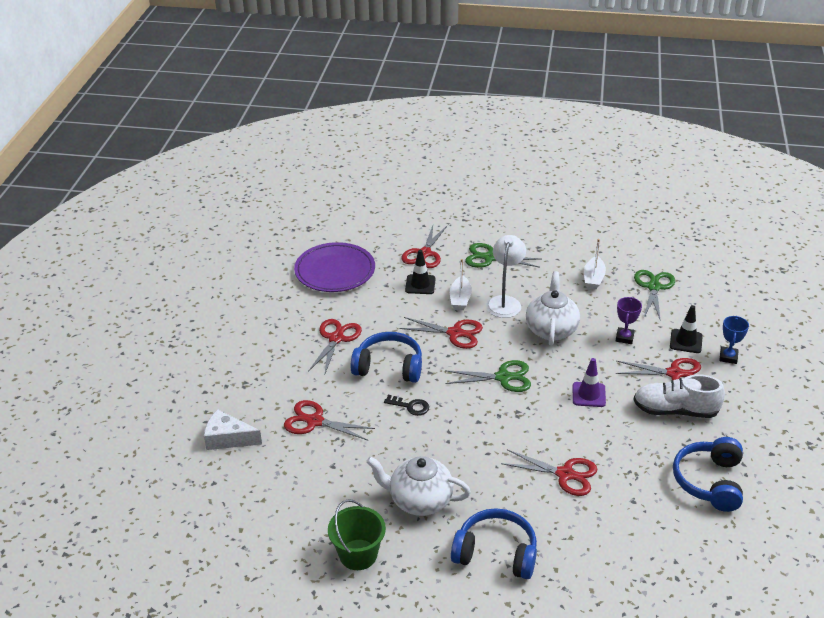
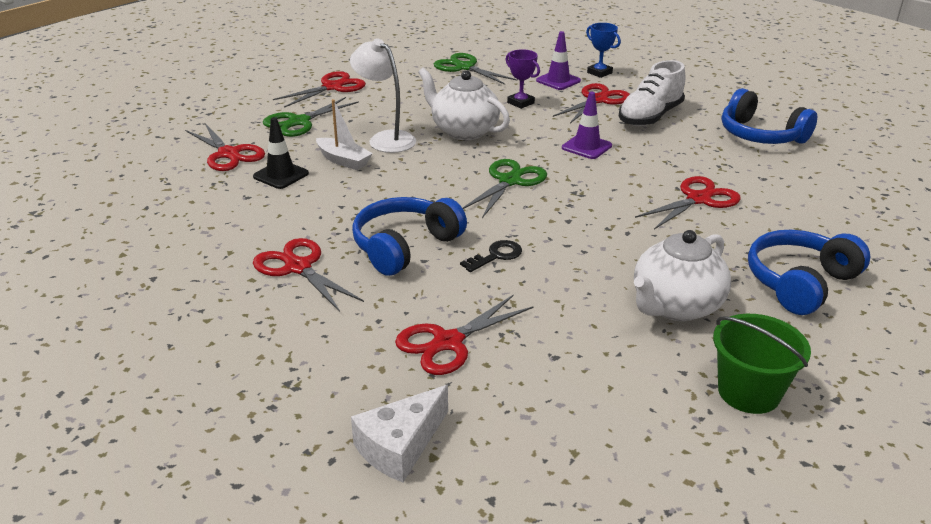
camera: 60 degrees left, 5 degrees down
purple plate [294,242,375,292] -> none
red scissors [400,317,483,349] -> red scissors moved to [273,71,366,108]
white boat [584,239,606,289] -> none
black traffic cone [670,305,703,353] -> purple traffic cone [536,31,581,90]

